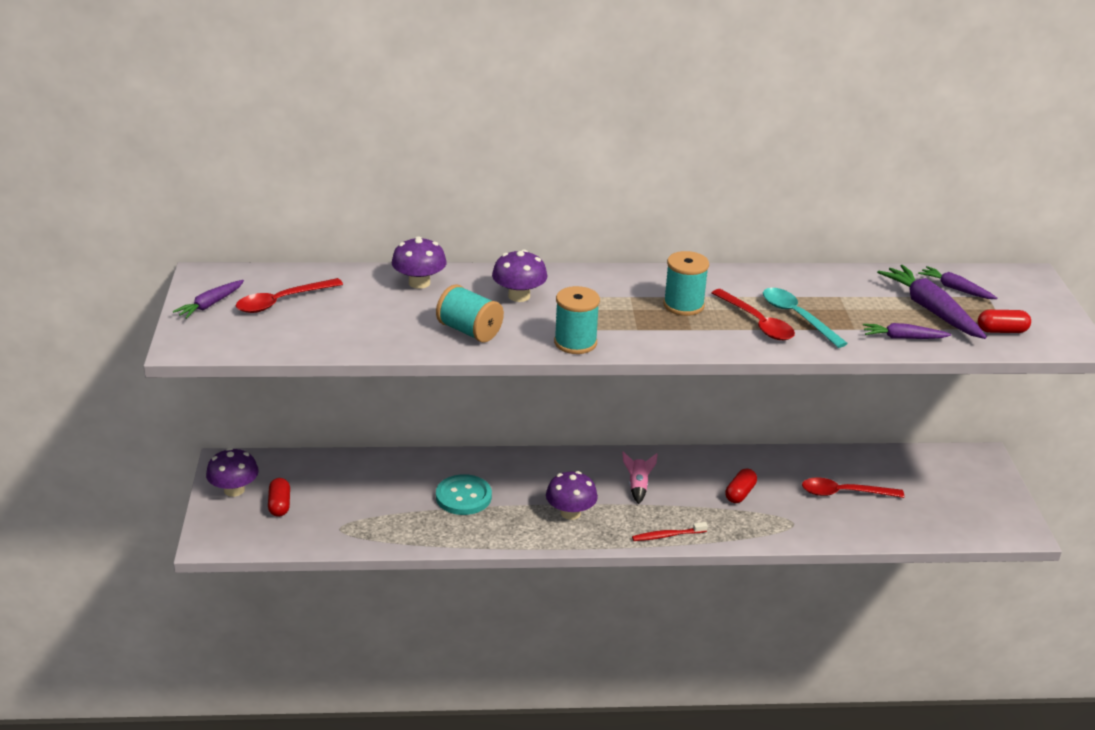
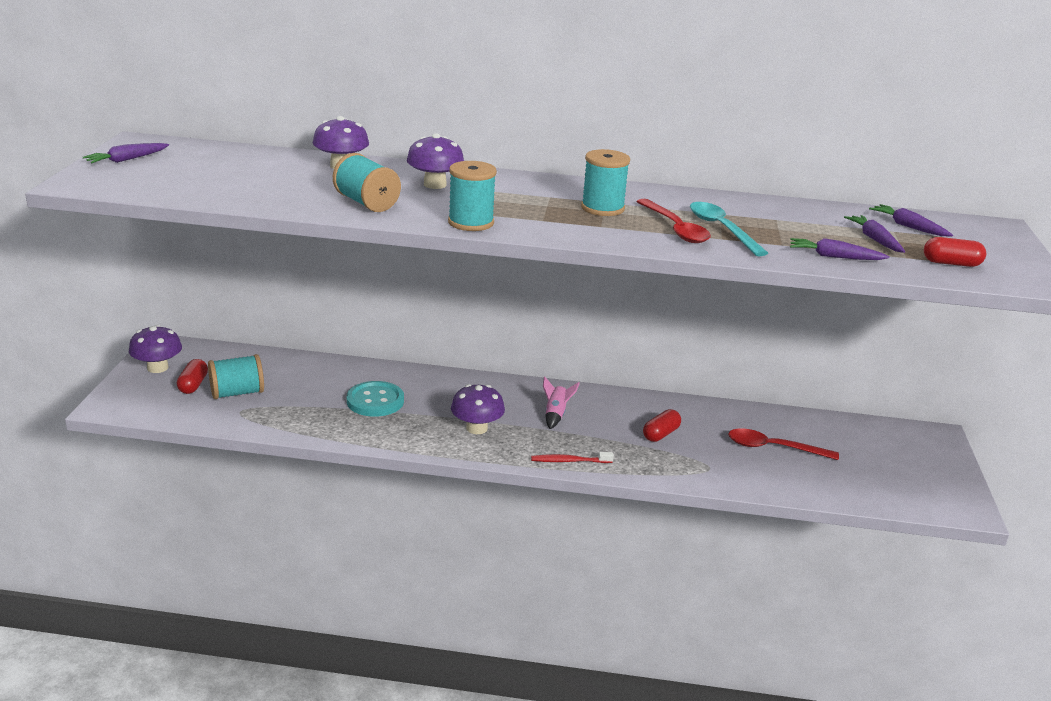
camera: 10 degrees right, 5 degrees down
red spoon [236,278,343,313] -> none
purple carrot [877,265,987,339] -> purple carrot [844,215,905,253], size x0.58
none -> turquoise spool [208,354,264,399]

